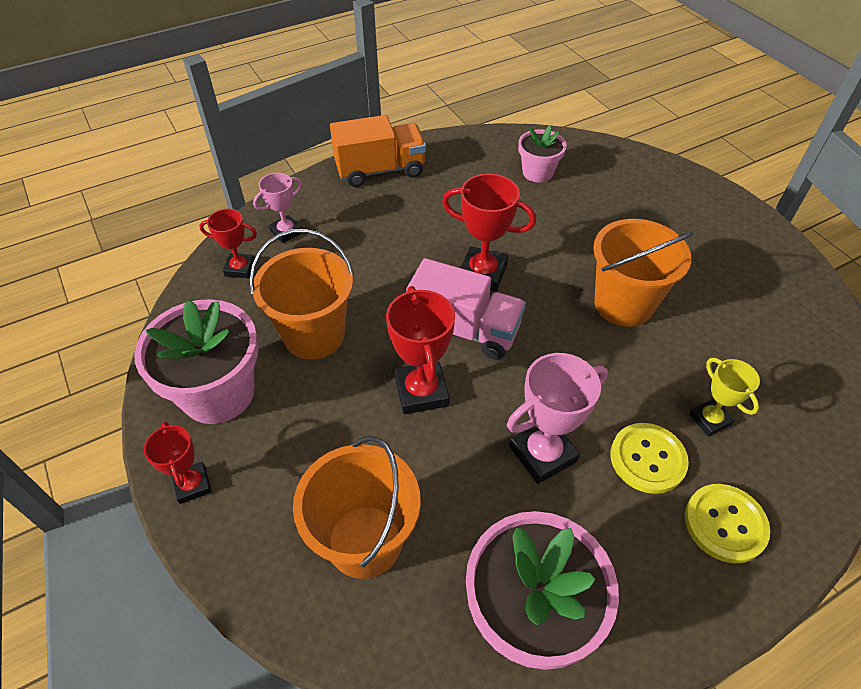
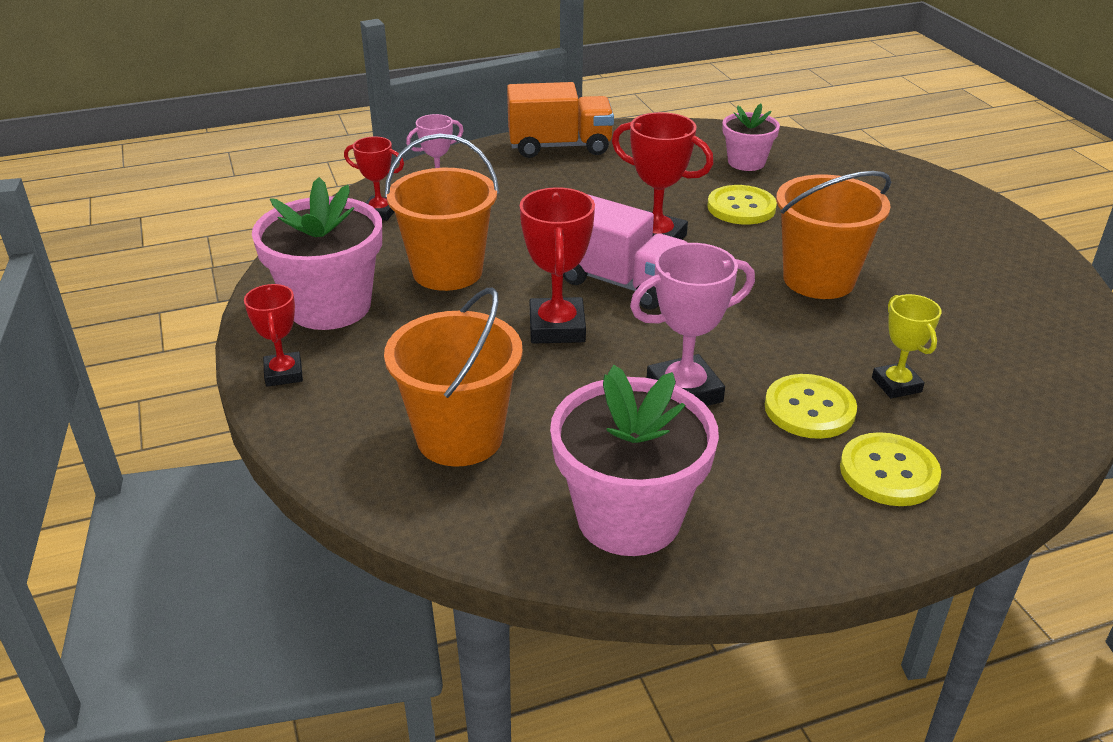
camera: 10 degrees right, 15 degrees down
none -> yellow button [707,185,777,224]

